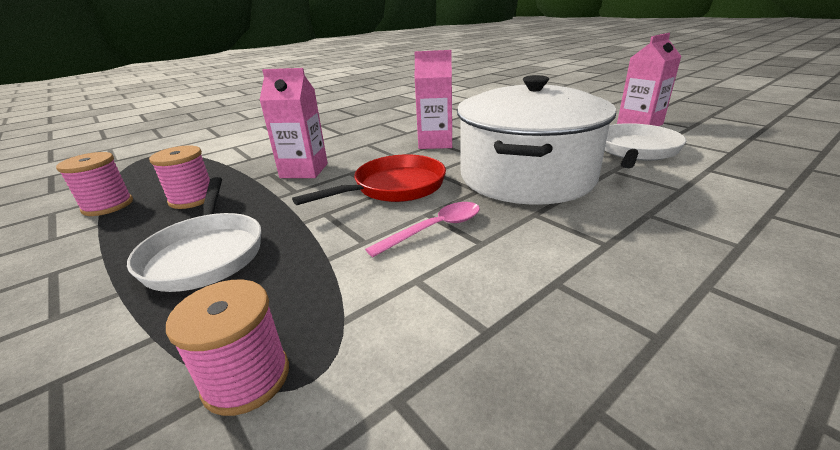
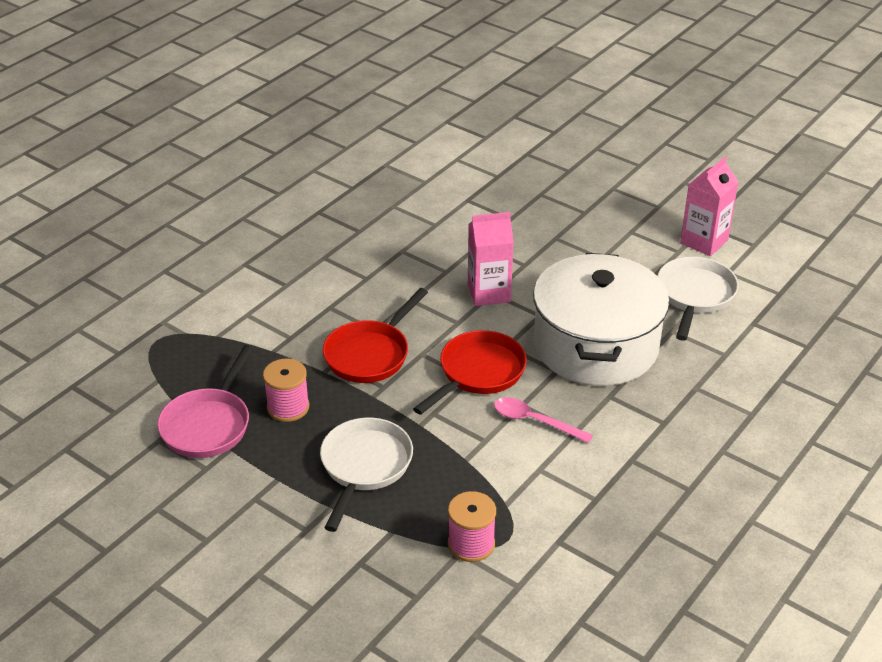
camera: 15 degrees left, 10 degrees up
pink spool [56,152,133,216] -> pink pan [157,345,254,458]
white pan [127,177,261,292] -> white pan turned 135 degrees counterclockwise [320,418,413,532]
pink carton [260,68,328,178] -> red pan [323,288,428,383]
pink spoon [365,202,480,257] -> pink spoon turned 105 degrees counterclockwise [494,397,593,443]

